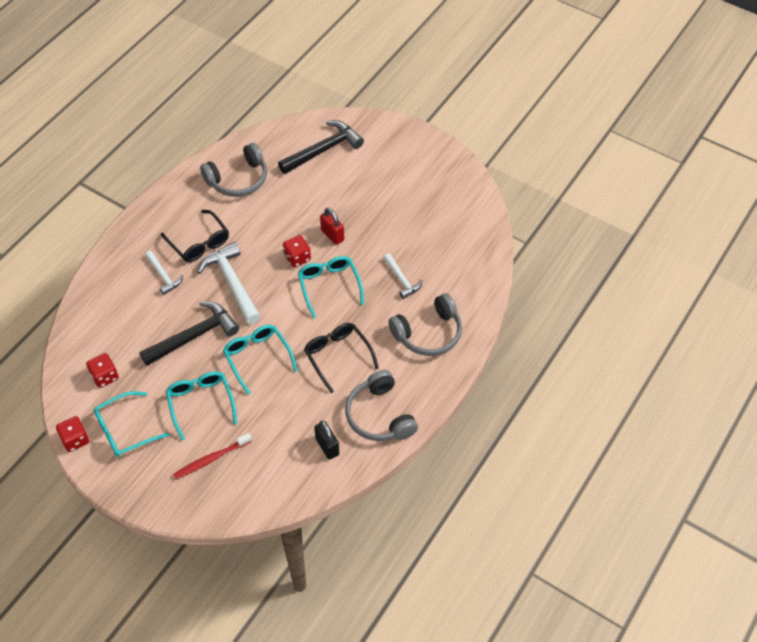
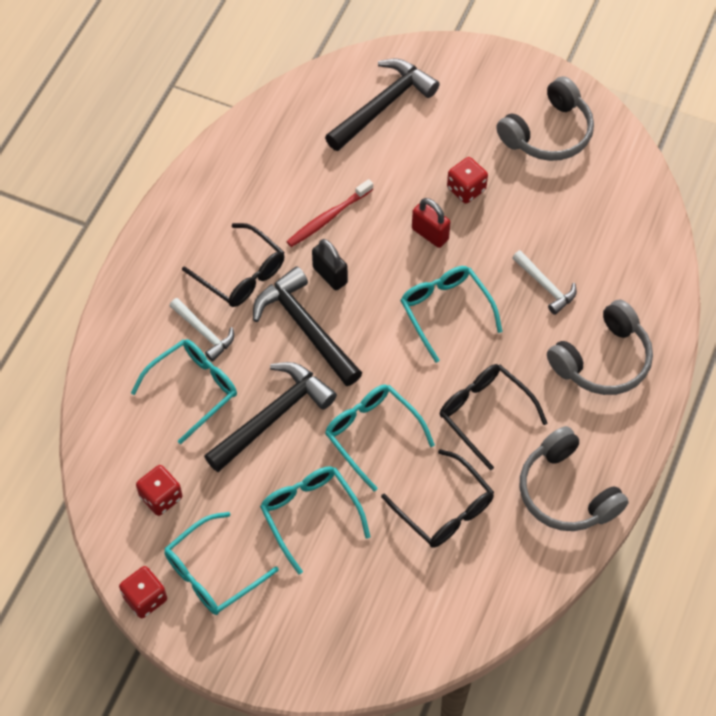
camera: 10 degrees left, 5 degrees up
red toothbrush [173,433,252,479] -> red toothbrush moved to [286,179,373,247]
white hammer [197,242,260,324] -> black hammer [253,267,362,386]
grey headphones [200,143,267,197] -> grey headphones moved to [496,76,594,161]
red dice [283,235,311,267] -> red dice moved to [447,157,488,204]
black padlock [314,420,339,460] -> black padlock moved to [312,239,348,290]
none -> turquoise glasses [131,339,237,444]
none -> black glasses [381,449,494,548]

